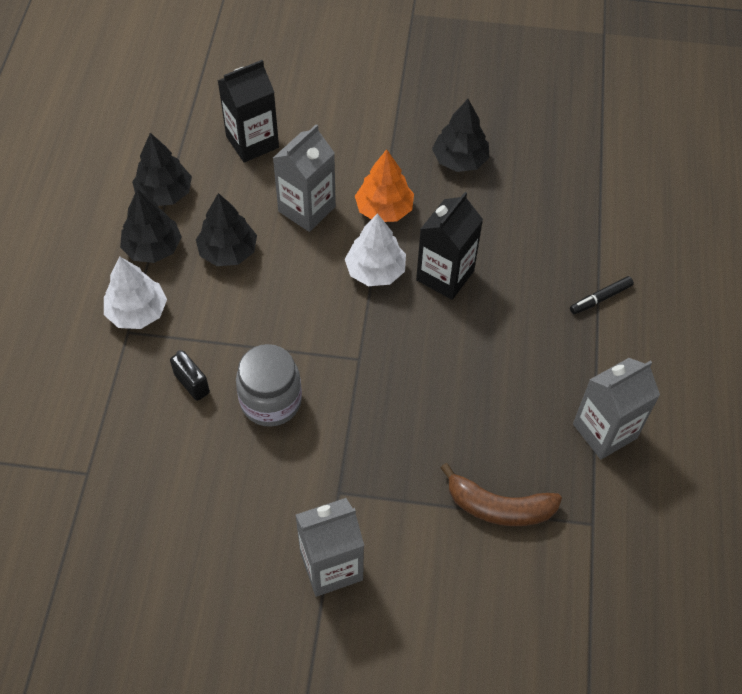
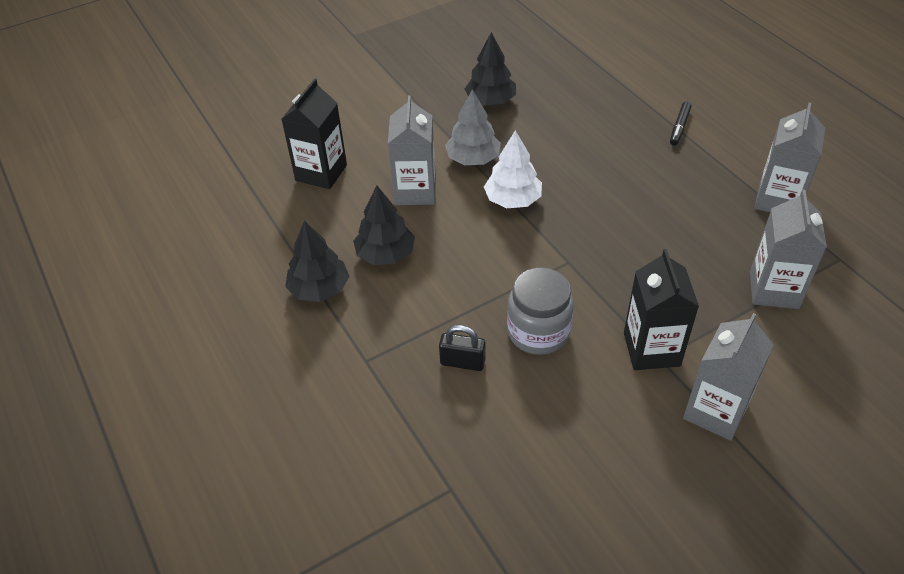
camera: 35 degrees left, 10 degrees down
white tree [104,257,167,329] -> none
black tree [132,133,192,206] -> none
orange tree [355,149,414,222] -> grey tree [445,90,501,165]
black carton [416,192,483,300] -> black carton moved to [624,249,699,370]
brown banana [440,463,562,526] -> grey carton [750,190,827,309]

